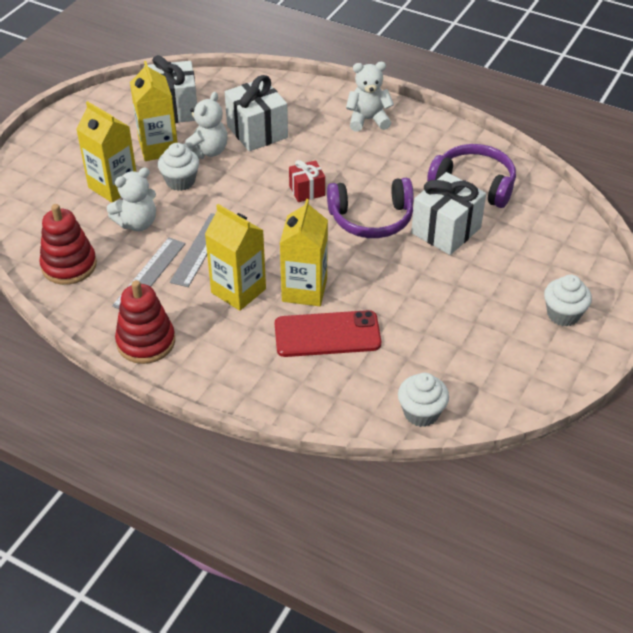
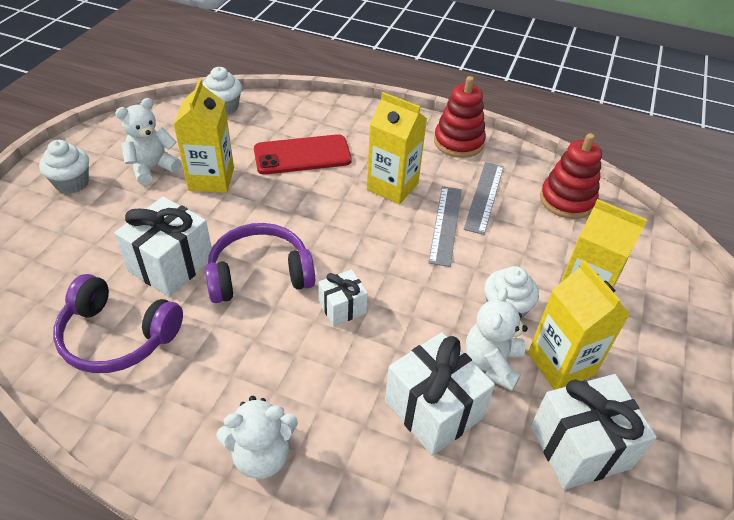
camera: 170 degrees right, 0 degrees up
white teddy bear [107,168,156,231] -> white teddy bear moved to [115,98,182,185]
yellow carton [280,199,328,306] -> yellow carton moved to [174,79,234,193]
red gift [289,160,325,202] -> white gift [318,269,368,326]

